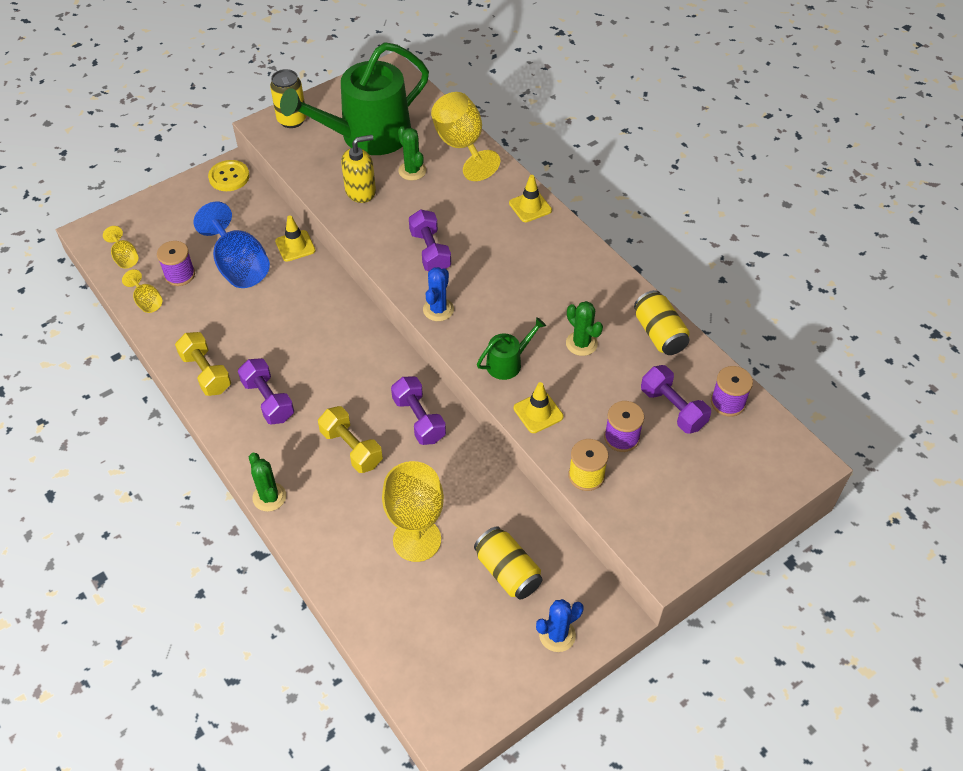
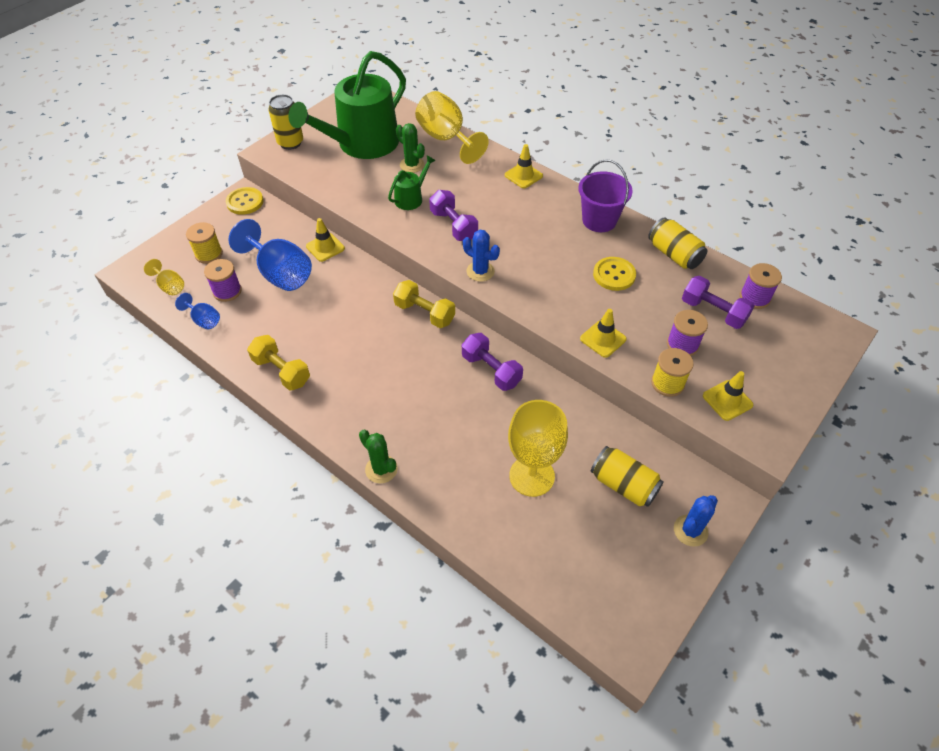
camera: 15 degrees left, 0 degrees up
yellow goblet [122,269,162,313] -> blue goblet [175,293,220,329]
purple dumbbell [238,358,294,425] -> none
yellow dumbbell [318,406,383,473] -> yellow dumbbell moved to [393,280,455,328]
yellow soap dispenser [341,135,376,203] -> none
blue cactus [423,267,454,321] -> blue cactus turned 60 degrees counterclockwise [463,230,500,282]
green watering can [477,317,546,380] -> green watering can moved to [388,155,436,210]
green cactus [566,301,603,356] -> yellow button [593,257,636,291]
none -> yellow spool [186,222,223,264]
none -> purple bucket [578,159,633,232]
none -> yellow traffic cone [703,371,753,421]

